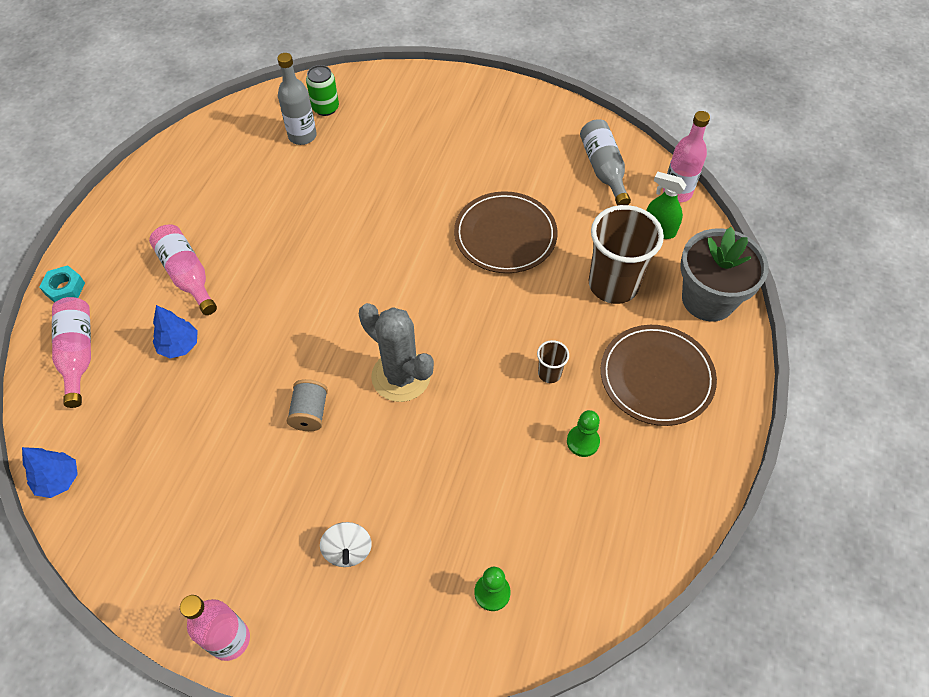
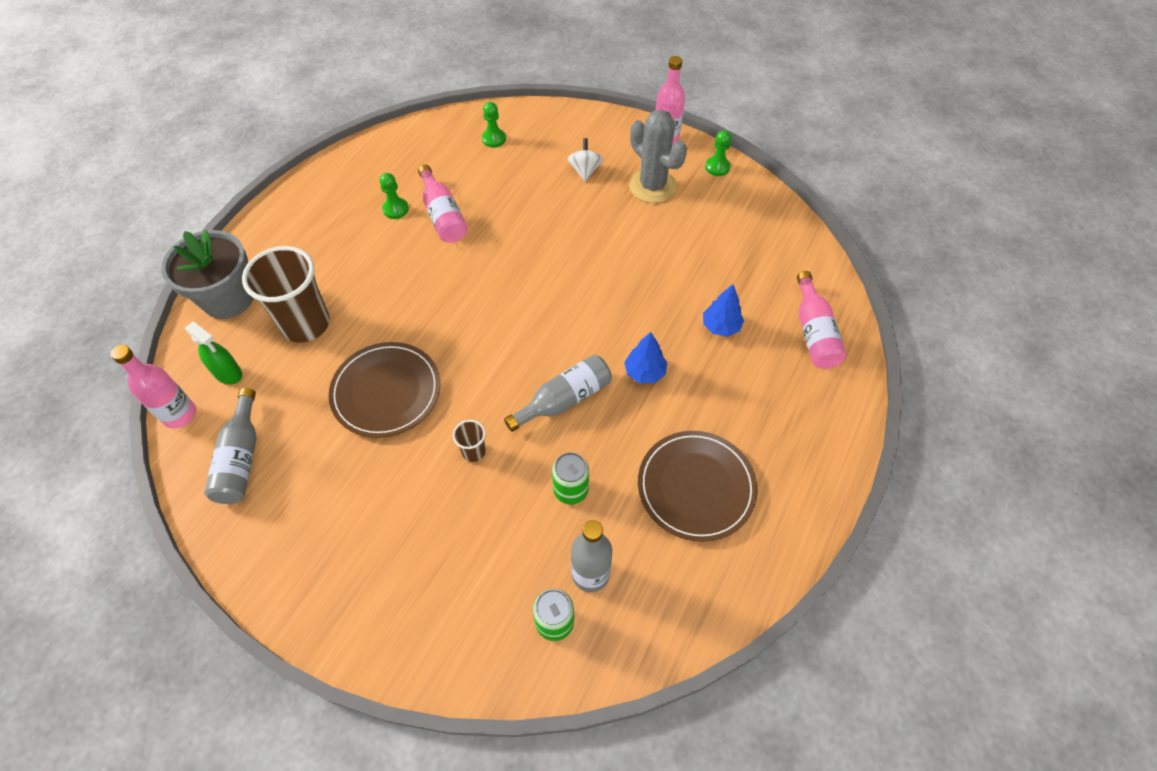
camera: 170 degrees left, 0 degrees up
blue tree [22,447,78,498] -> blue tree moved to [624,332,667,383]
turquoise nut [39,265,85,303] -> none
pink bottle [149,224,217,315] -> pink bottle moved to [418,165,468,243]
grey spool [287,379,328,431] -> none
grey cactus [359,303,434,402] -> grey cactus moved to [629,110,687,203]
brown cup [537,340,569,383] -> brown cup moved to [453,420,486,462]
brown plate [601,325,717,426] -> brown plate moved to [638,431,758,542]
none -> grey bottle [504,355,612,432]
none -> green can [552,452,589,504]
none -> green pawn [705,130,731,176]

